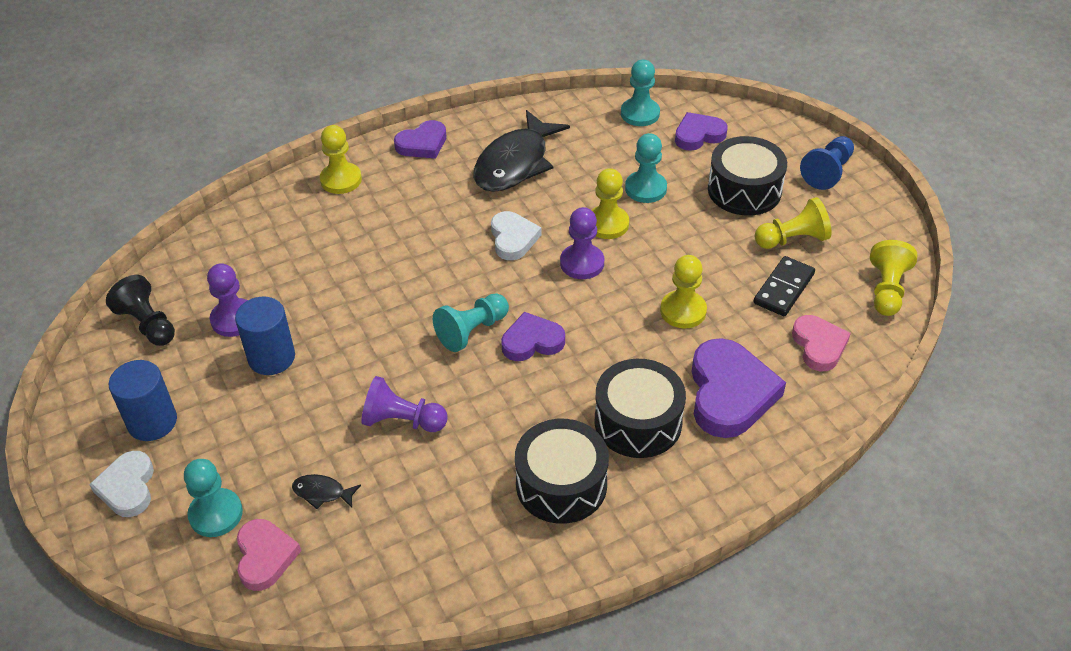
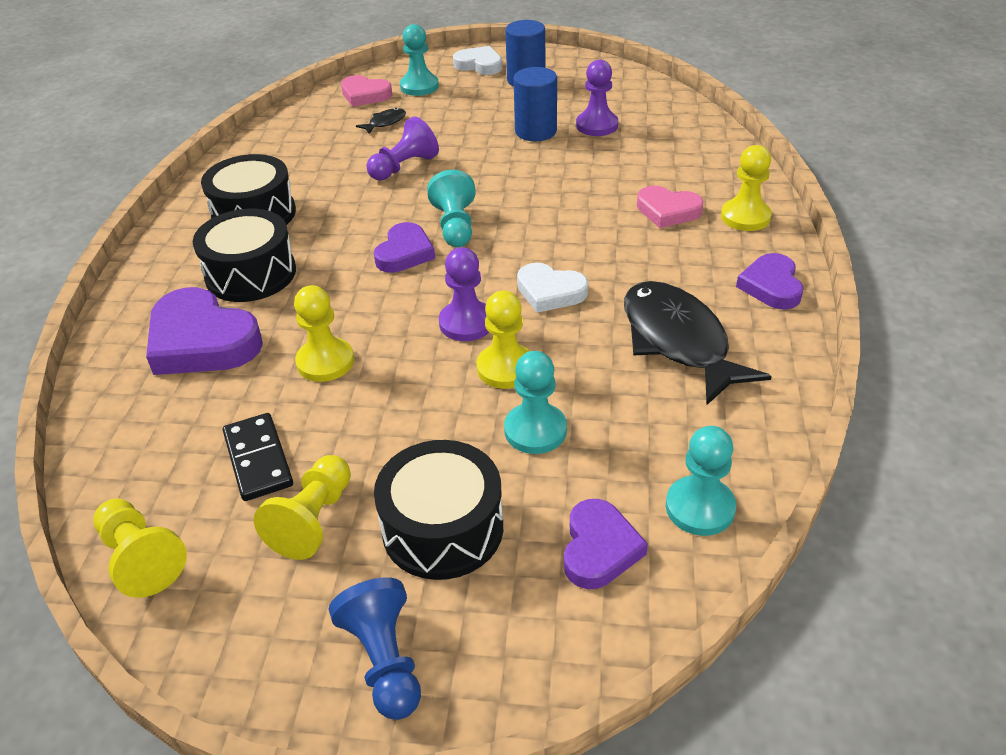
camera: 125 degrees right, 5 degrees down
black pawn [106,275,175,346] -> none
pink heart [792,315,851,371] -> pink heart moved to [637,186,704,228]

